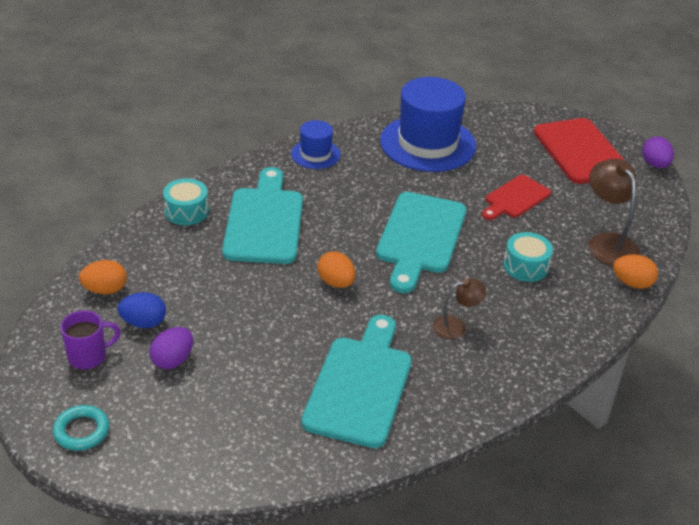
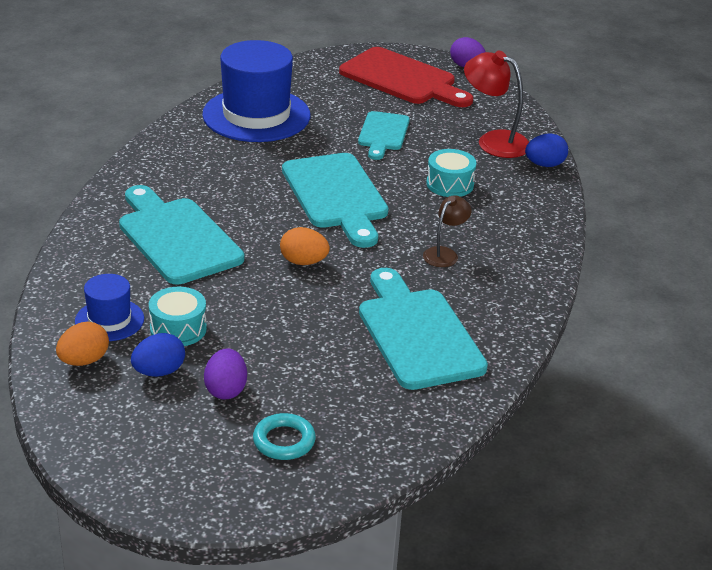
camera: 35 degrees left, 5 degrees down
turquoise ring [53,405,109,451] -> turquoise ring moved to [253,413,316,460]
purple mug [60,310,121,370] -> none
turquoise drum [163,178,209,225] -> turquoise drum moved to [149,287,207,346]
blue hat [291,120,341,169] -> blue hat moved to [75,274,144,341]
red cutting board [482,175,551,220] -> turquoise cutting board [358,111,410,160]
brown lamp [588,159,640,266] -> red lamp [464,51,529,158]
orange egg [613,254,658,289] -> blue egg [525,134,568,167]

